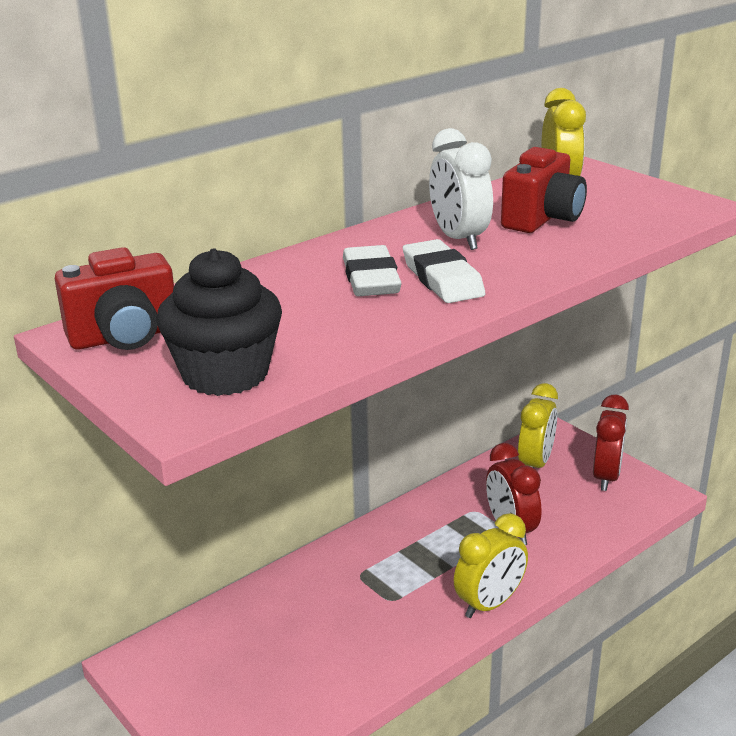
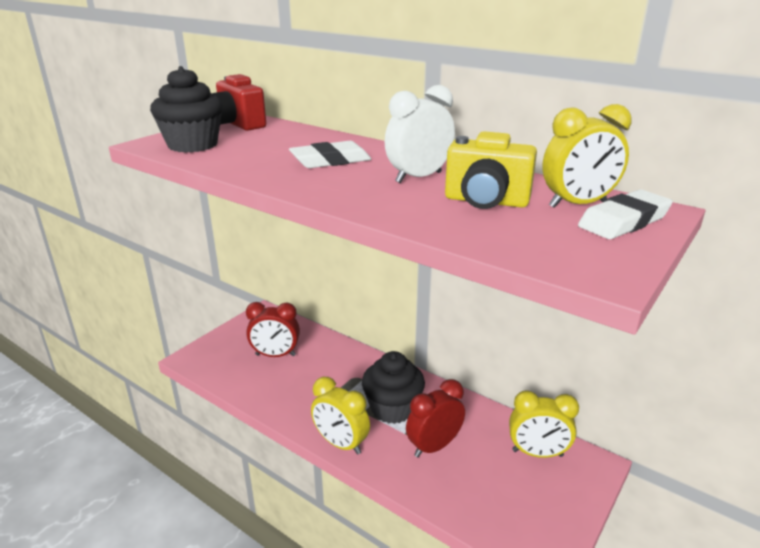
camera: 75 degrees right, 0 degrees up
white eraser [403,239,485,303] -> white eraser moved to [578,189,673,239]
red camera [501,147,587,233] -> yellow camera [445,131,537,209]
red clock [593,394,629,491] -> red clock moved to [246,302,300,357]
none -> black cupcake [362,351,425,424]

